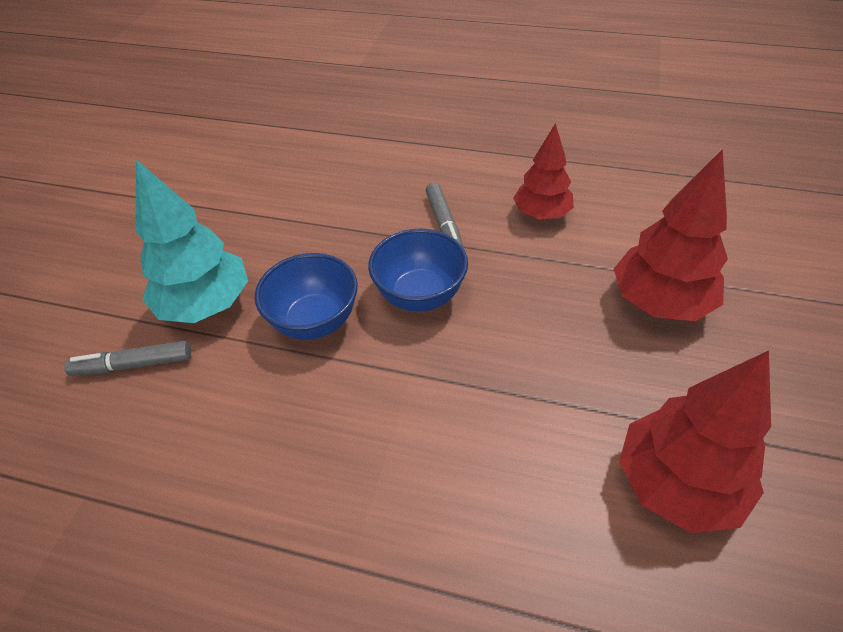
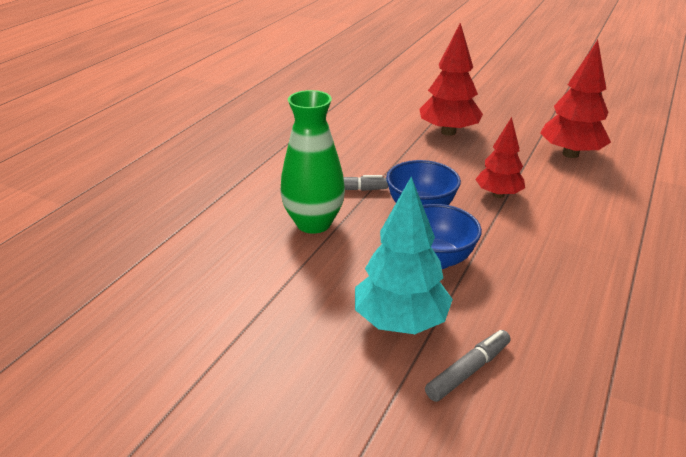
camera: 80 degrees left, 15 degrees down
grey marker [64,341,191,376] -> grey marker turned 135 degrees counterclockwise [425,330,510,402]
red tree [513,123,574,219] -> red tree moved to [475,117,525,198]
none -> green vase [280,90,345,234]

